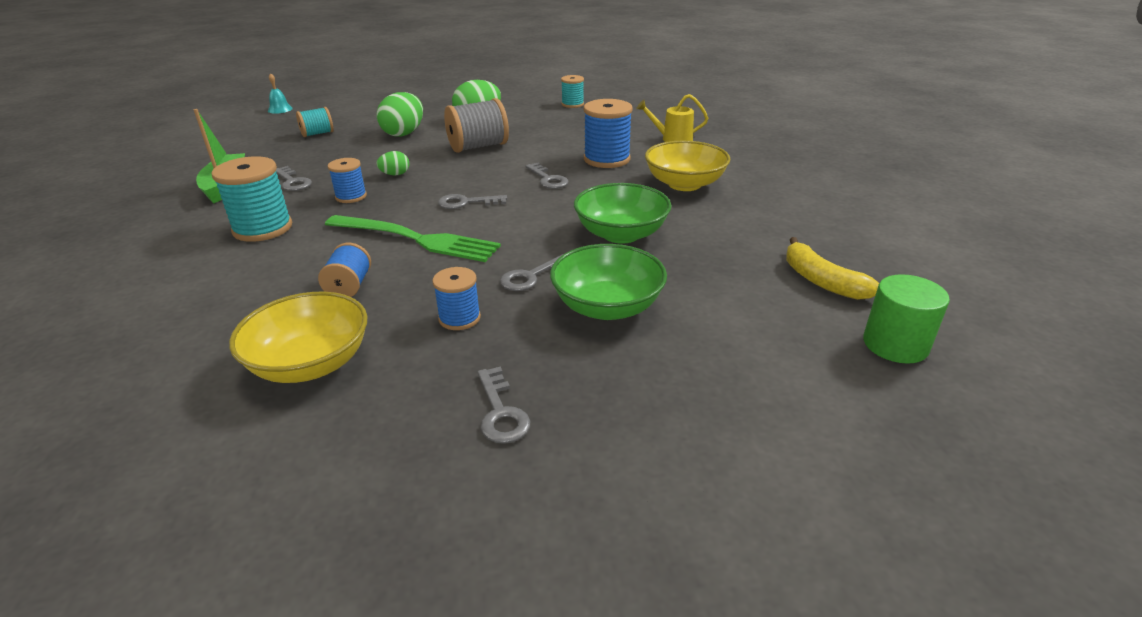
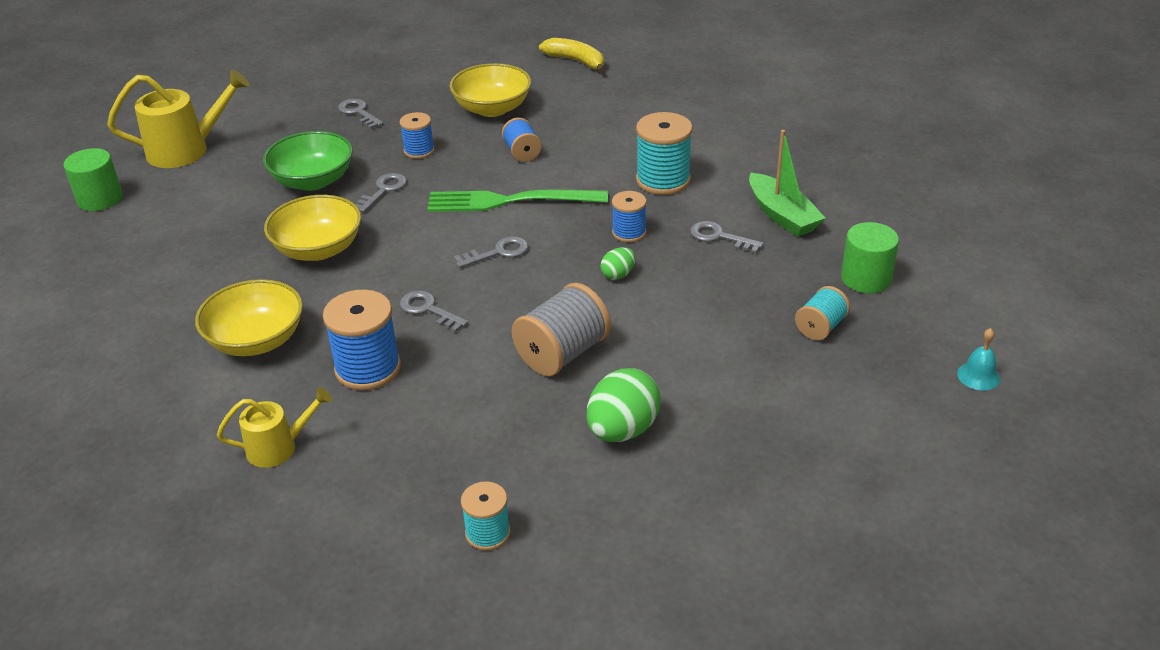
camera: 160 degrees right, 5 degrees up
green egg [377,92,423,137] -> none
green bowl [574,183,672,244] -> yellow bowl [264,195,361,261]
yellow banana [786,237,879,300] -> yellow banana moved to [539,38,604,73]
none -> yellow watering can [107,69,250,168]
none -> green cylinder [841,222,899,293]

